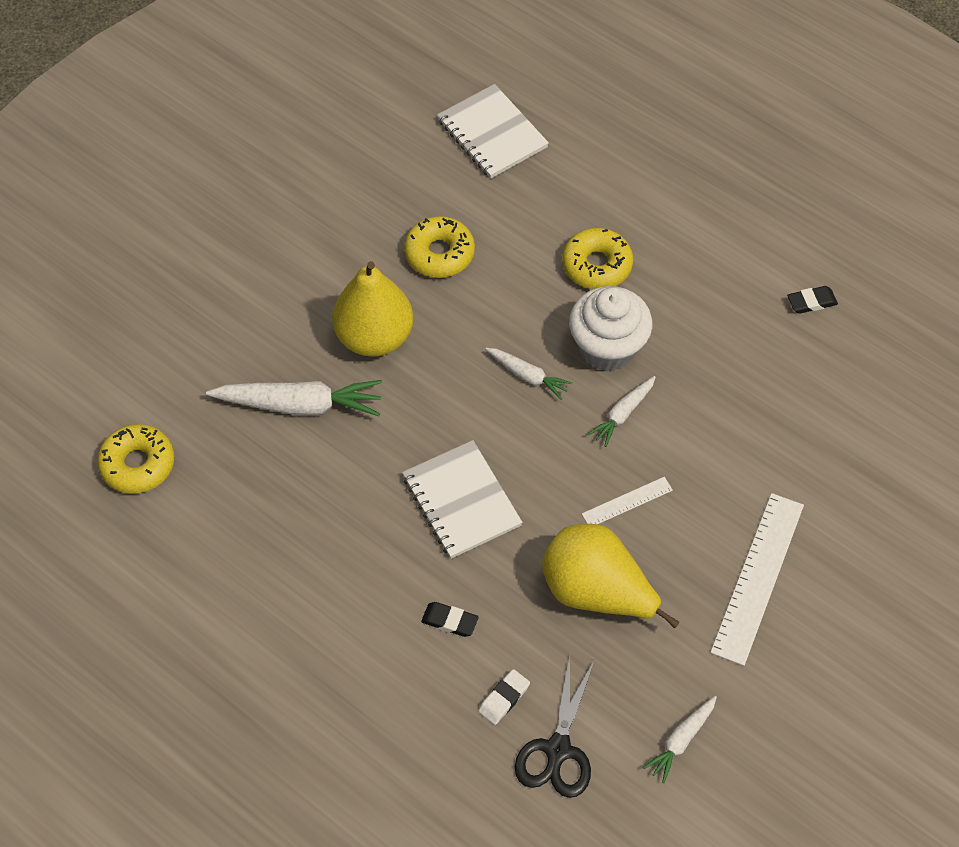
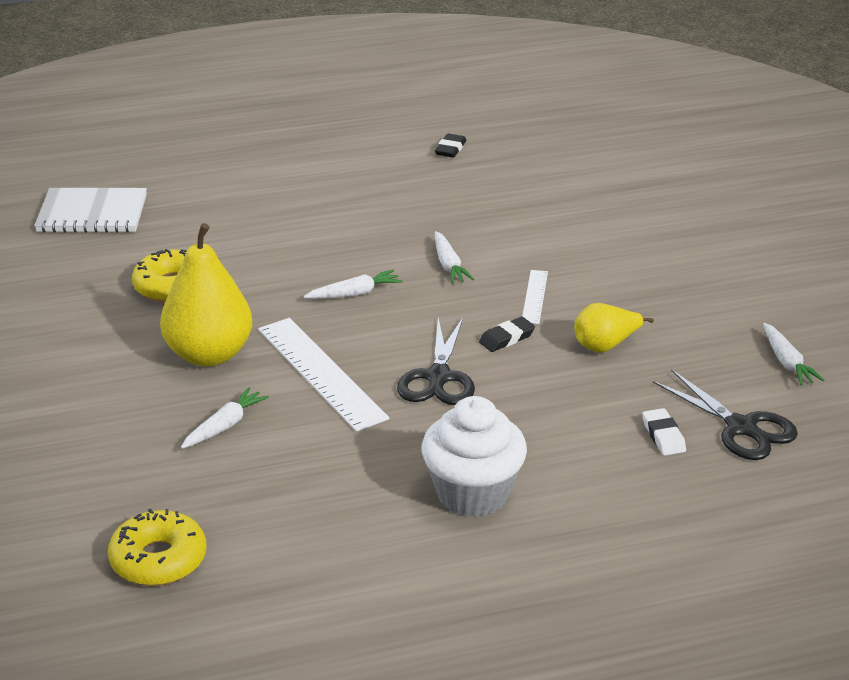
camera: 55 degrees left, 25 degrees down
white carrot [206,380,382,416] -> white carrot [181,387,269,449], size x0.55
white notebook [402,440,523,559] -> black scissors [397,318,475,405]
black eraser [421,602,479,637] -> black eraser moved to [479,317,535,352]
yellow pear [542,524,679,628] -> yellow pear [574,303,654,353], size x0.55
yellow donut [562,228,633,289] -> none
white cupcake [569,286,652,372] -> white cupcake moved to [421,396,527,517]
white ruler [710,493,804,666] -> white ruler moved to [258,318,390,432]

